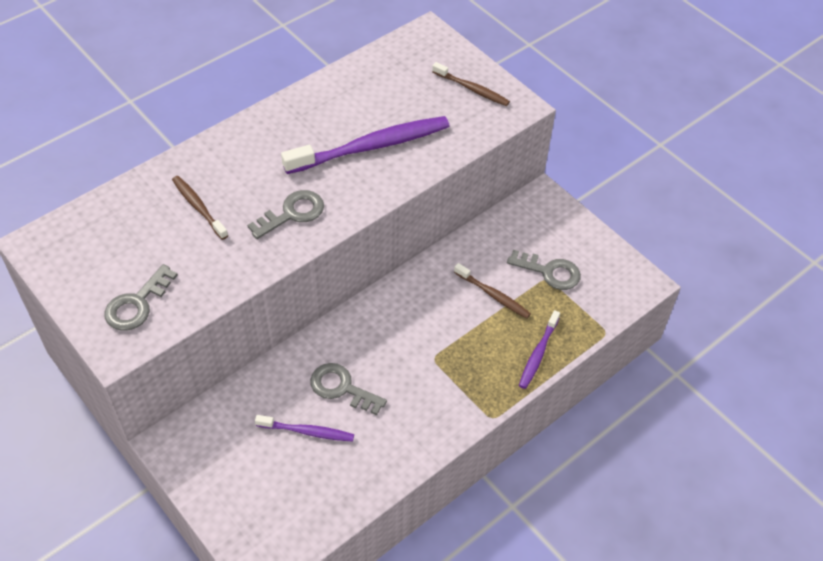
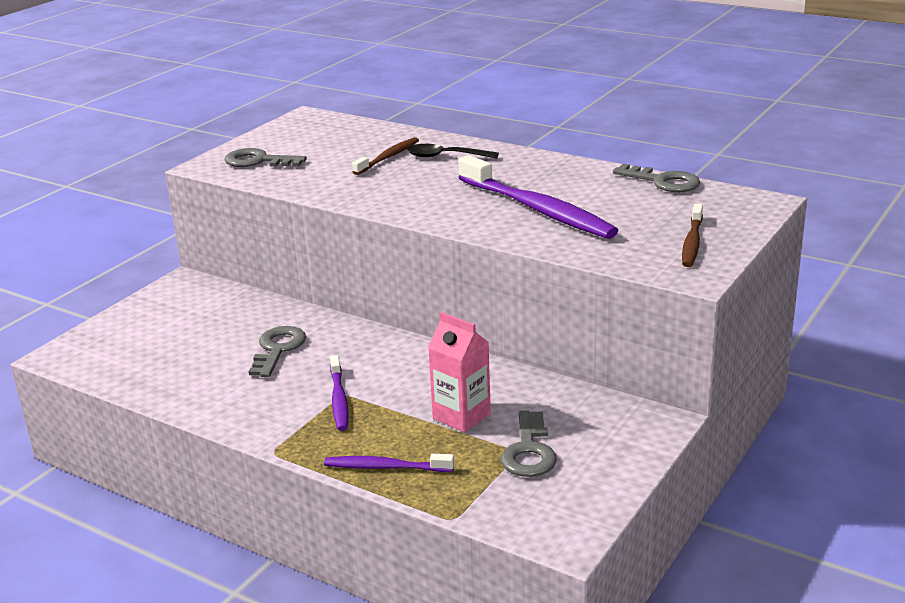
camera: 75 degrees right, 25 degrees down
grey key [247,190,324,239] -> grey key moved to [613,164,700,192]
purple toothbrush [255,415,354,442] -> purple toothbrush moved to [330,355,349,431]
brown toothbrush [454,263,531,319] -> pink carton [428,312,491,432]
none -> black spoon [407,144,499,159]

